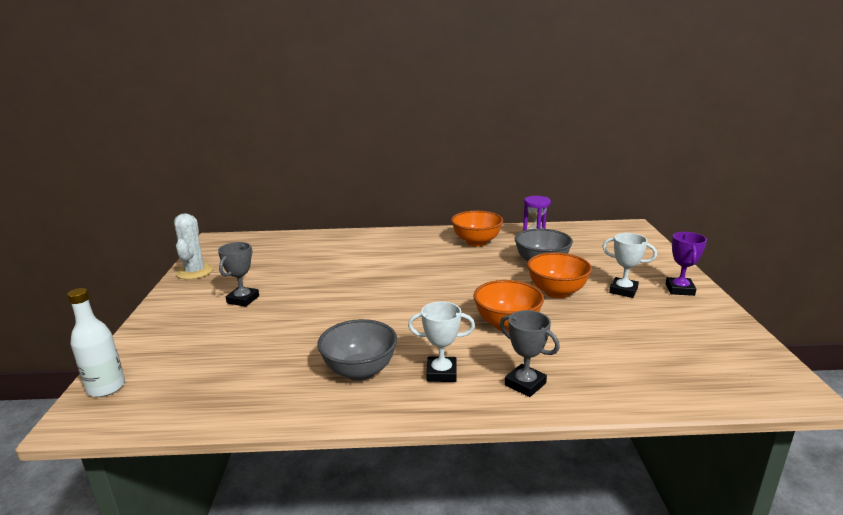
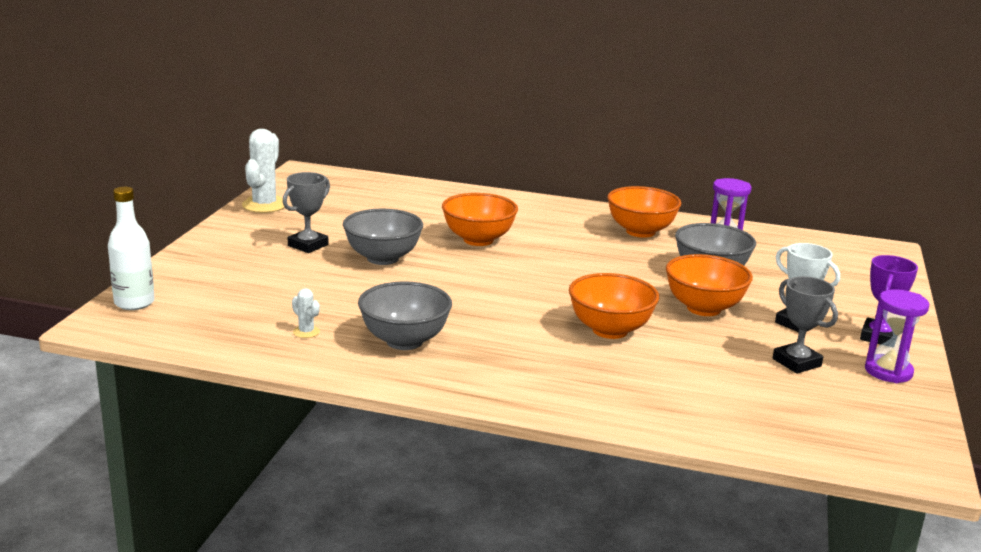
camera: 15 degrees right, 0 degrees up
white trophy [408,301,475,382] -> none
grey trophy [500,310,560,397] -> grey trophy moved to [773,276,838,374]
none -> white cactus [292,288,320,338]
none -> grey bowl [343,209,423,265]
none -> orange bowl [442,193,518,246]
none -> purple hourglass [865,289,929,383]

